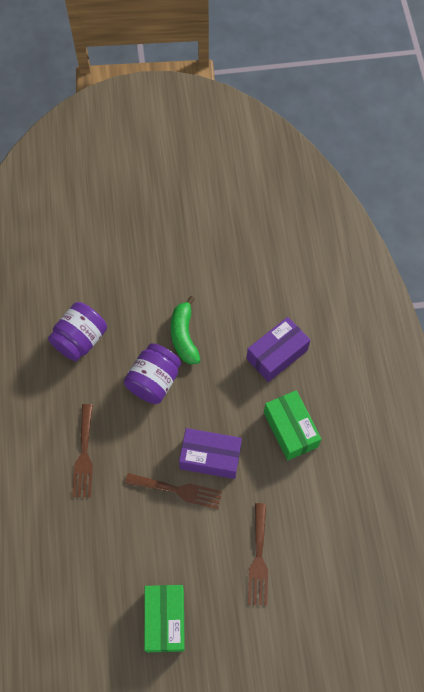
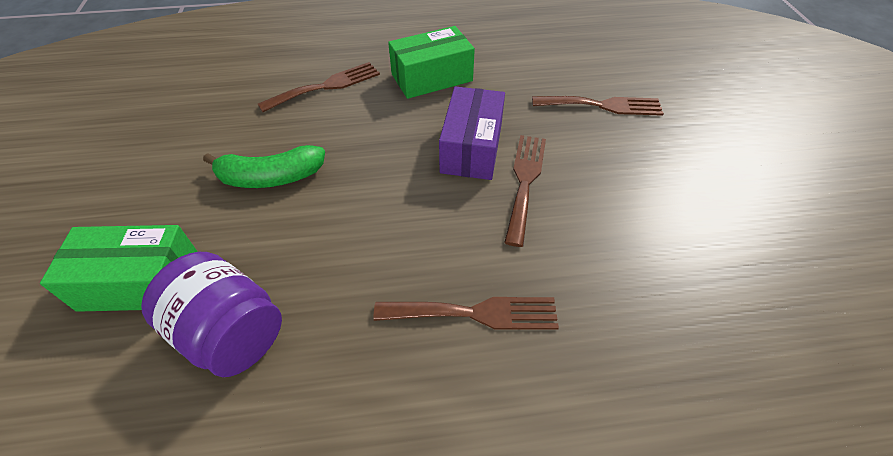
camera: 90 degrees left, 15 degrees down
purple jar [124,343,181,404] -> none
green box [144,585,185,652] -> green box moved to [40,225,198,312]
purple box [247,317,310,382] -> brown fork [258,62,380,112]

